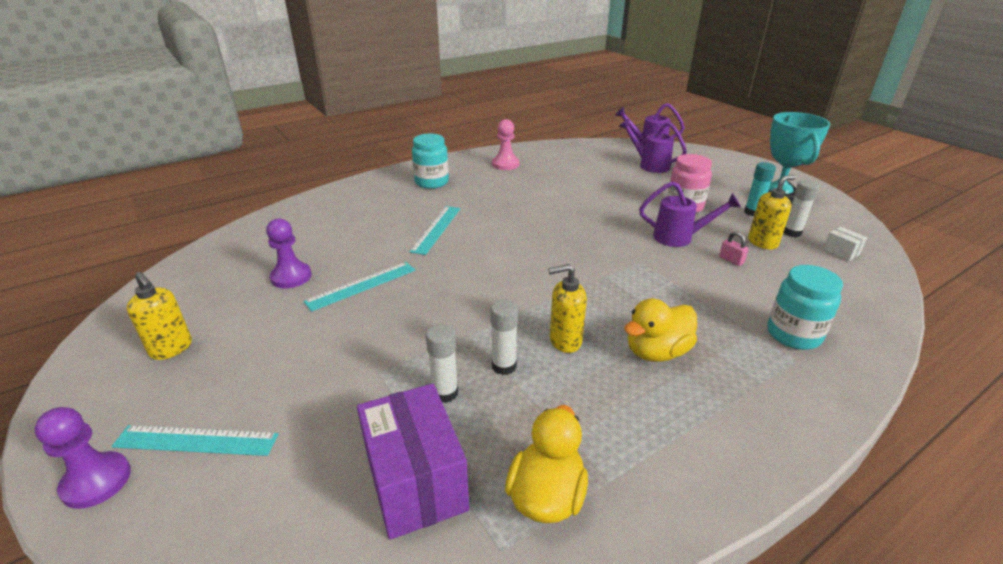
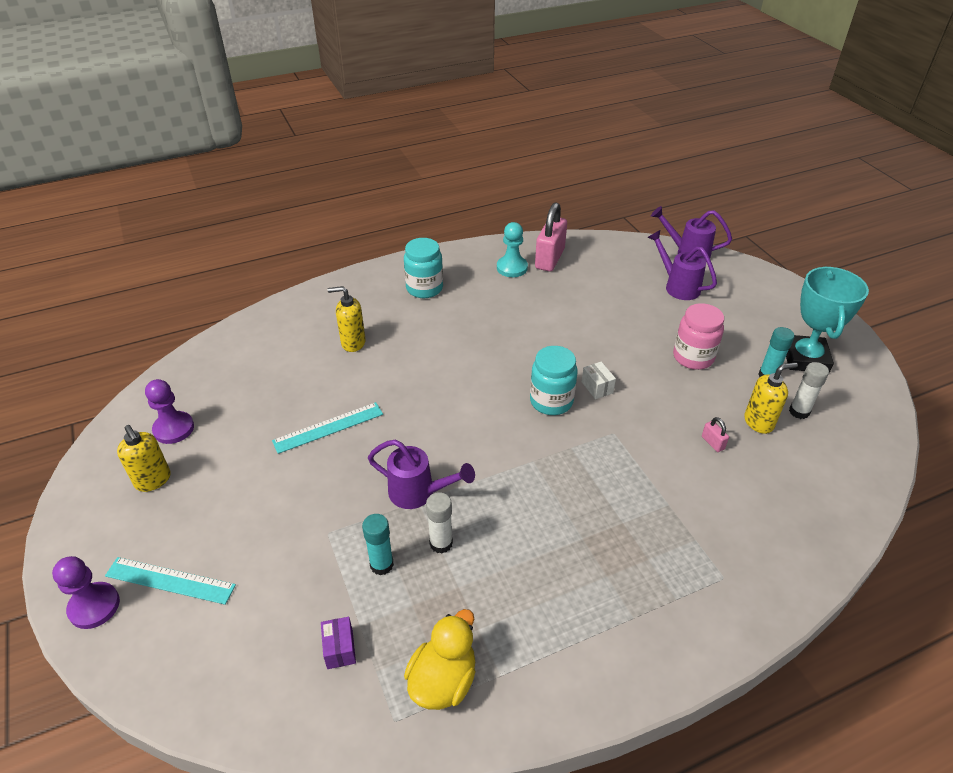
camera: 10 degrees right, 10 degrees up
purple pawn [266,219,312,288] -> purple pawn moved to [145,379,194,444]
purple box [357,384,469,540] -> purple box [321,617,356,669], size x0.43
turquoise ruler [409,206,460,255] -> none
white glue stick [426,324,458,403] -> turquoise glue stick [362,514,394,575]
pink pawn [492,119,519,170] -> turquoise pawn [497,222,528,277]
yellow soap dispenser [548,264,587,353] -> yellow soap dispenser moved to [327,286,366,352]
yellow duck [624,298,697,362] -> none
purple watering can [639,181,741,247] -> purple watering can moved to [368,439,475,509]
turquoise jar [768,265,843,350] -> turquoise jar moved to [530,346,578,415]
white box [823,227,867,261] -> white box moved to [582,362,616,399]
none -> pink padlock [535,202,567,272]

